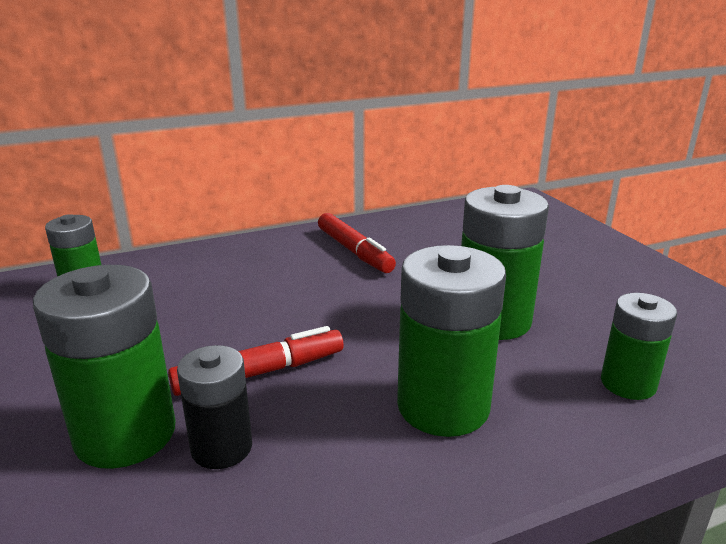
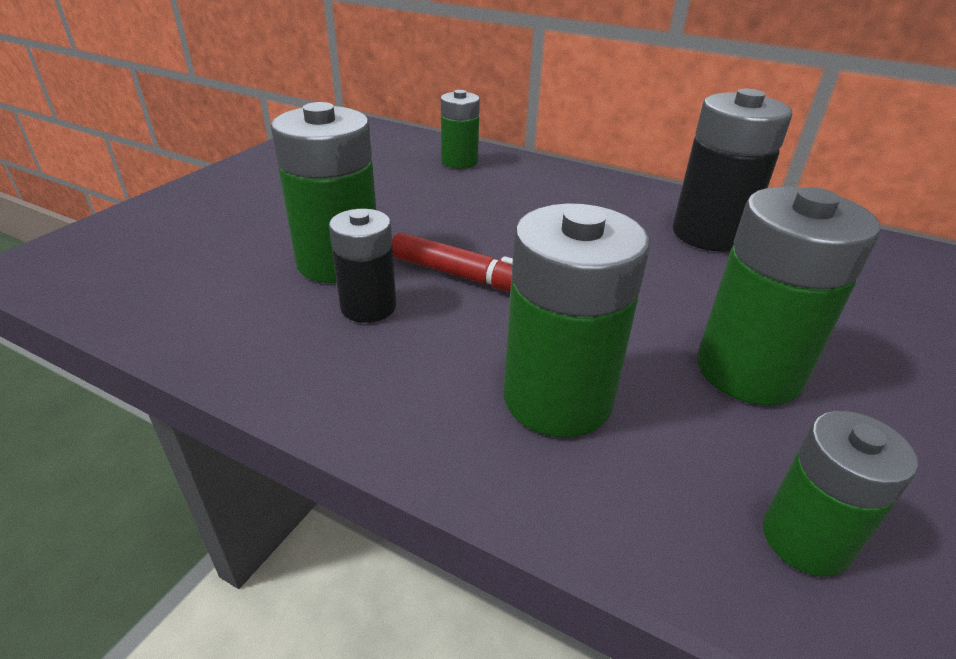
camera: 50 degrees right, 10 degrees up
red marker [318,213,396,273] -> black battery [672,88,792,252]

